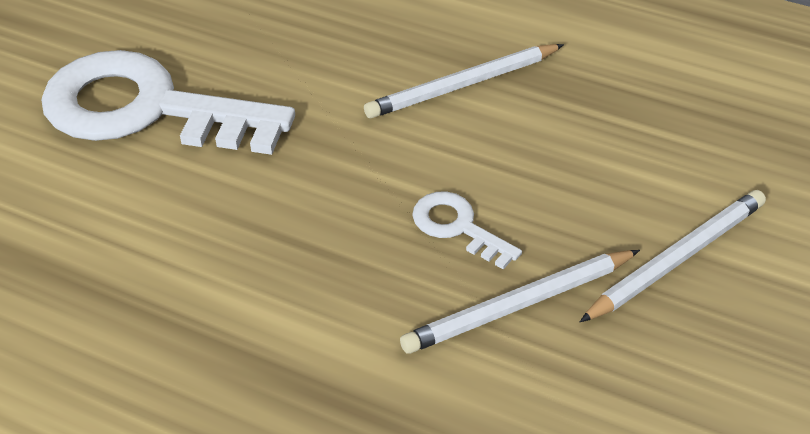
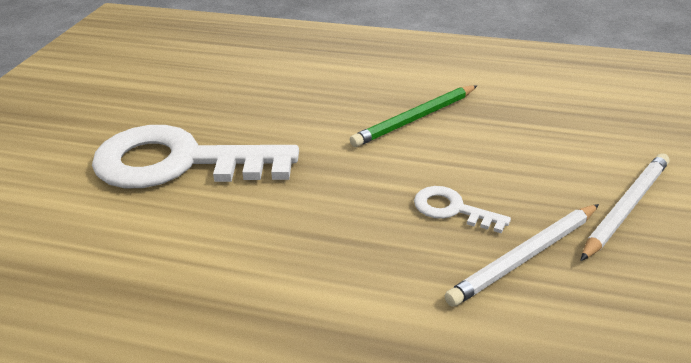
camera: 10 degrees left, 10 degrees down
white pencil [364,44,564,119] -> green pencil [350,85,477,147]

